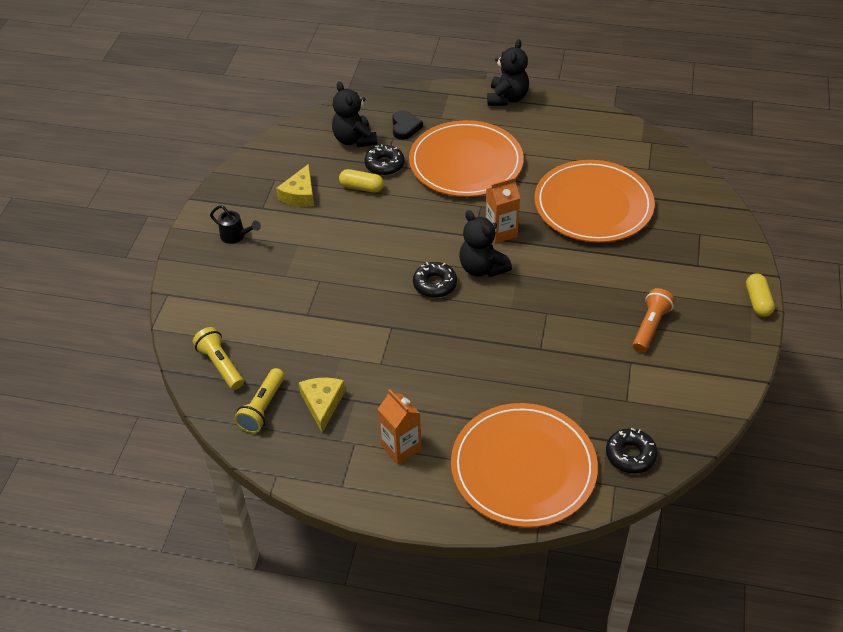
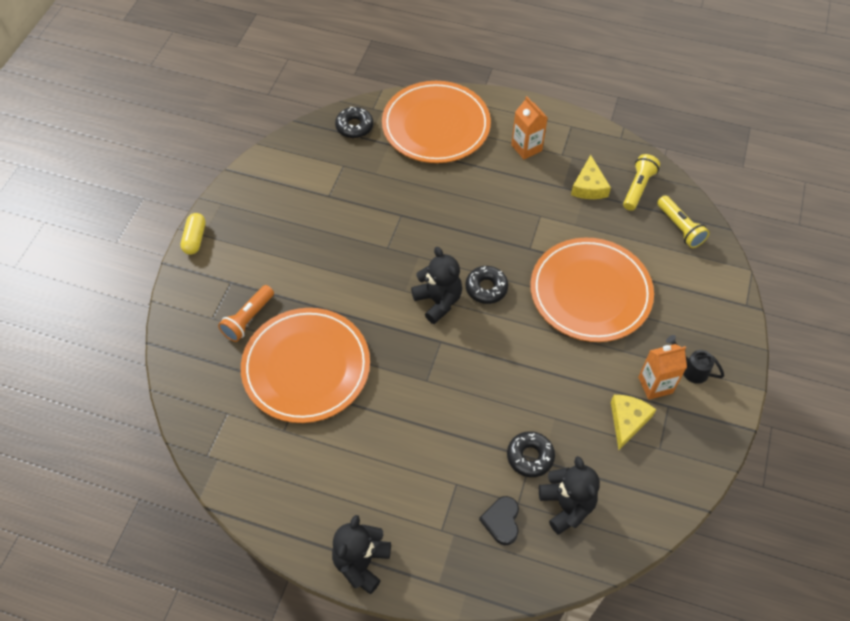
camera: 175 degrees left, 10 degrees up
yellow capsule [339,169,384,193] -> none
orange plate [409,120,524,197] -> orange plate moved to [530,238,654,342]
orange carton [485,177,520,244] -> orange carton moved to [638,344,687,400]
orange flashlight [633,288,675,352] -> orange flashlight moved to [218,285,274,342]

